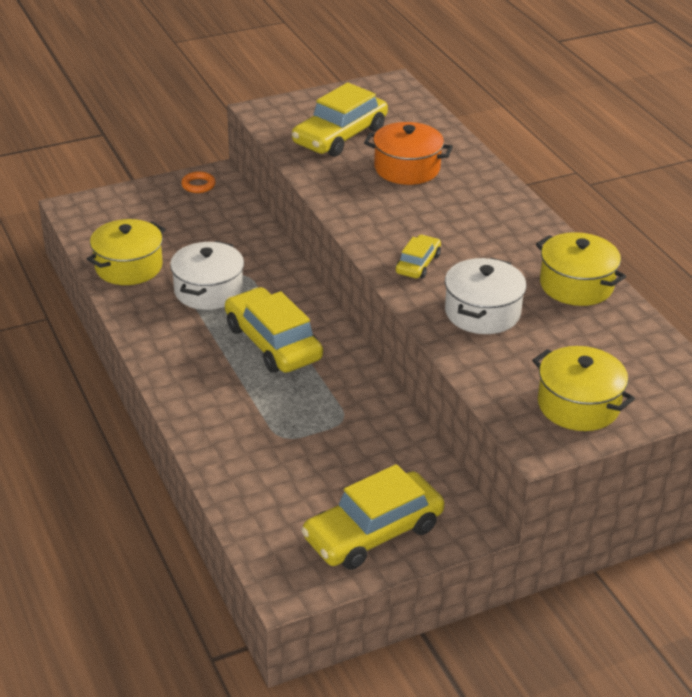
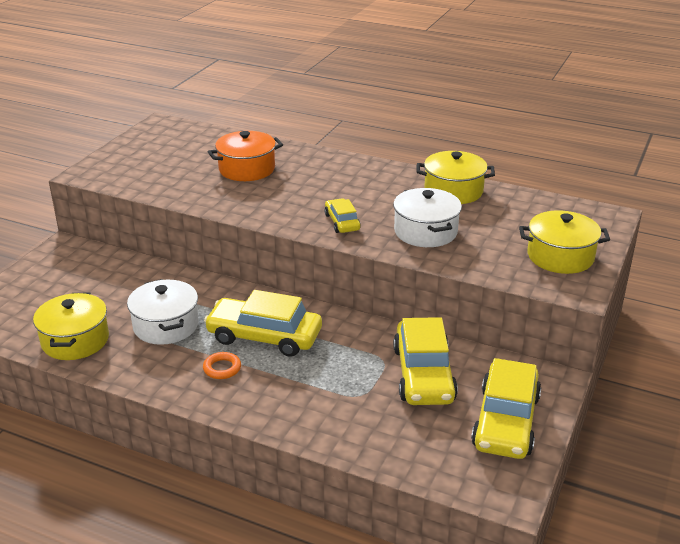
camera: 40 degrees left, 5 degrees down
orange ring [181,171,216,193] -> orange ring moved to [203,352,241,379]
yellow car [292,83,388,157] -> yellow car moved to [393,317,458,405]

